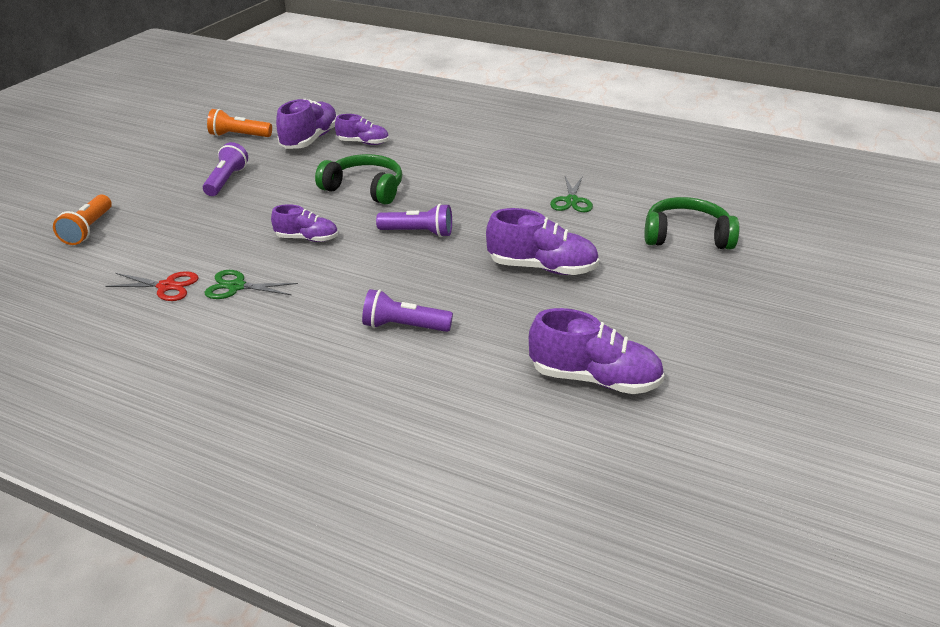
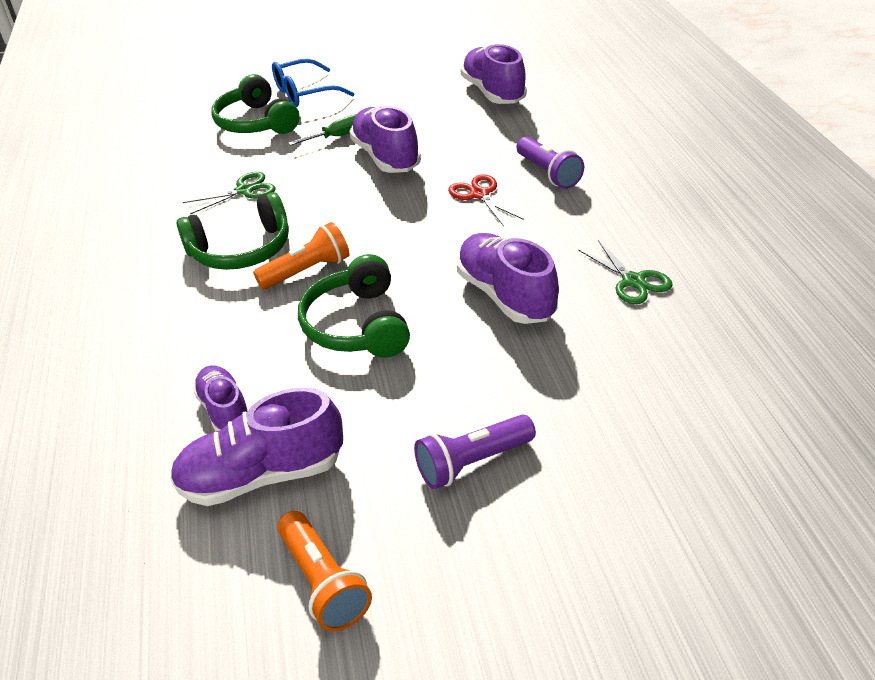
camera: 125 degrees left, 5 degrees up
orange flashlight [53,195,112,245] -> orange flashlight moved to [253,222,350,289]
red scissors [105,271,199,301] -> red scissors moved to [448,174,524,226]
purple shoe [271,204,338,242] -> purple shoe [457,233,559,324], size x1.62
purple flashlight [376,204,452,237] -> none
none -> green headphones [177,192,289,270]
none -> blue glasses [272,59,355,107]
none -> green screwdriver [288,114,357,146]

